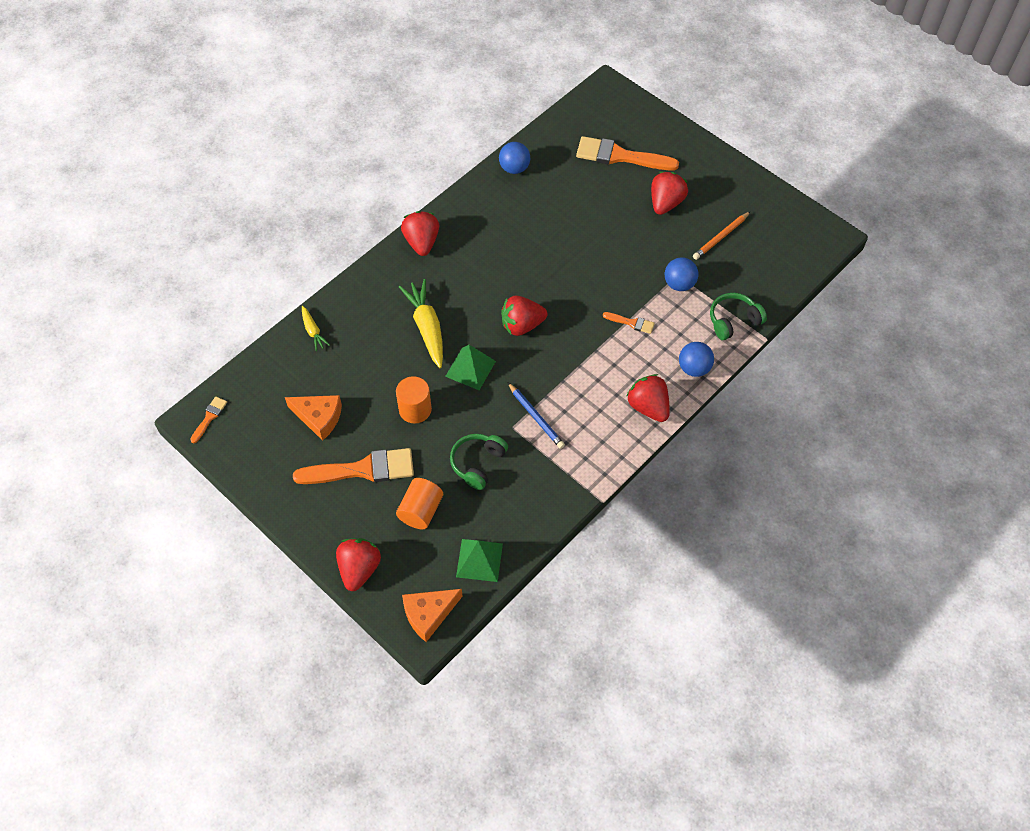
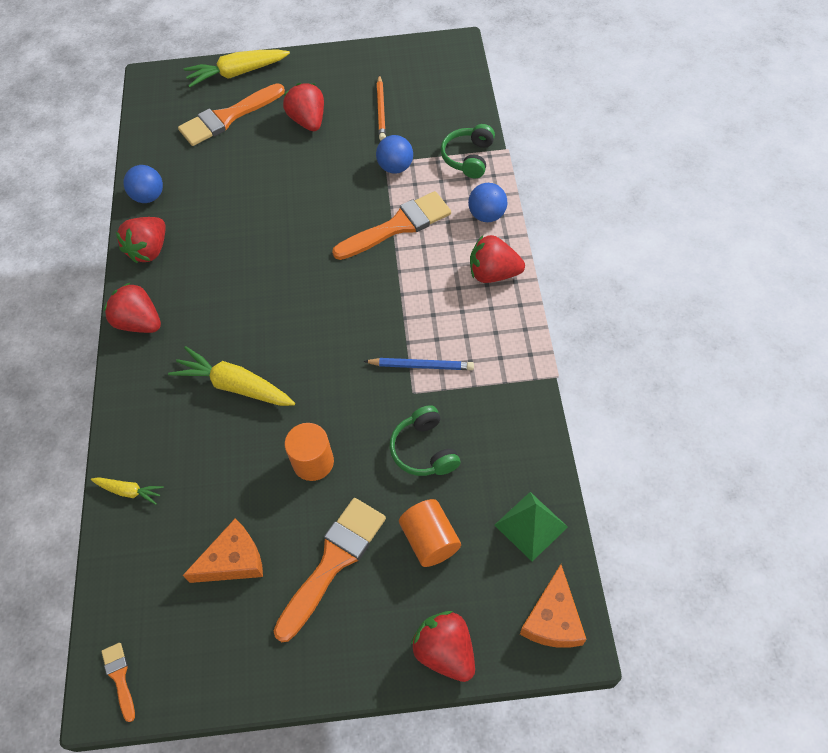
camera: 45 degrees left, 0 degrees up
green pyramid [445,345,496,390] -> none
red strawberry [501,295,547,336] -> red strawberry moved to [115,217,165,263]
orange brush [603,312,655,334] -> orange brush [332,191,451,260], size x2.13
none -> yellow carrot [184,50,290,87]

